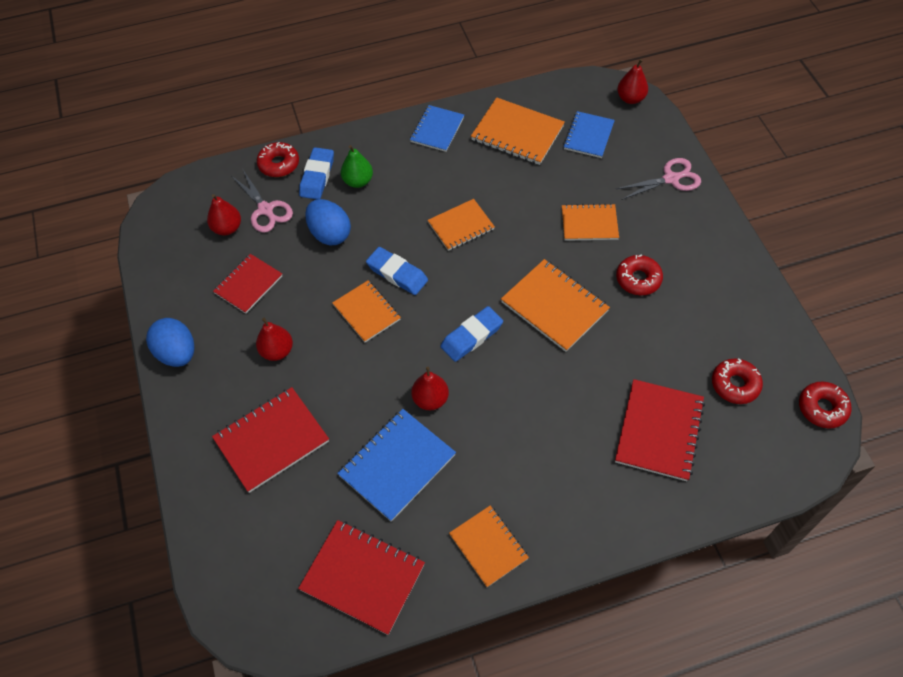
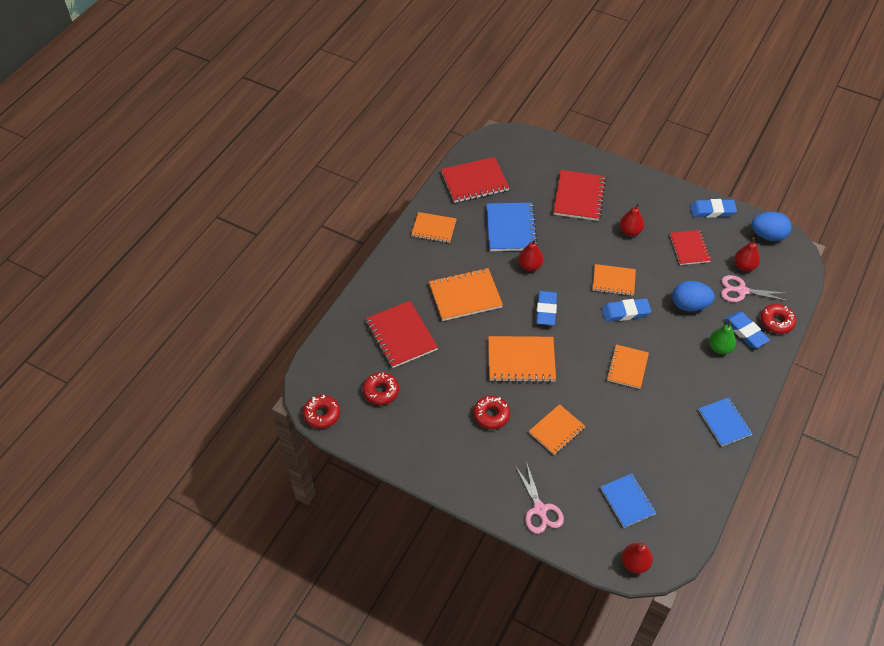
camera: 135 degrees right, 5 degrees down
blue egg [146,318,194,367] -> blue egg moved to [751,212,791,241]
orange notebook [471,97,565,165] -> orange notebook moved to [429,268,503,321]
pink scissors [616,158,701,200] -> pink scissors turned 45 degrees counterclockwise [516,464,564,534]
none -> blue eraser [690,199,737,218]

